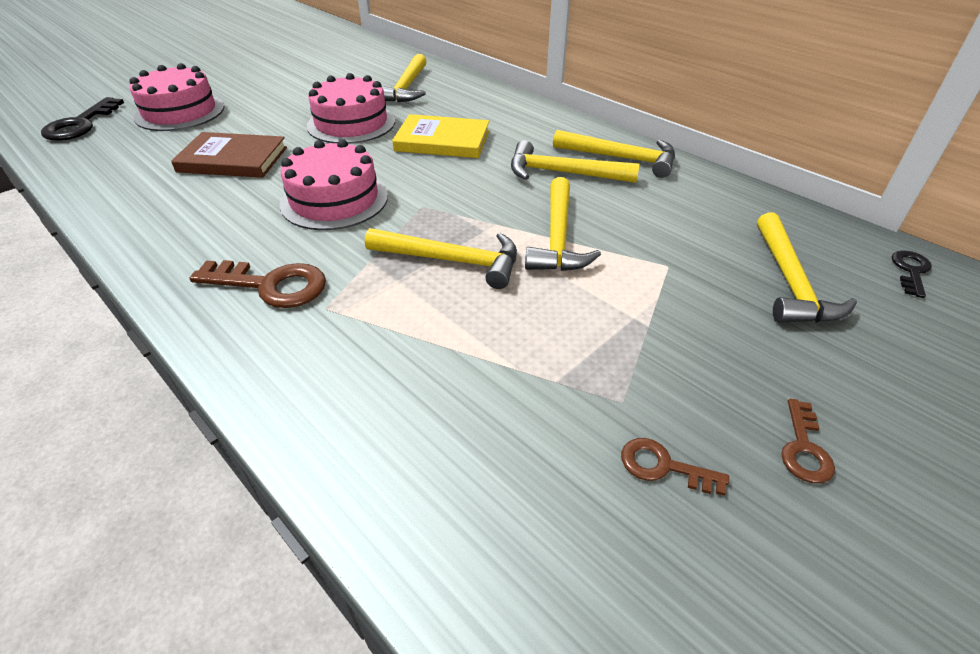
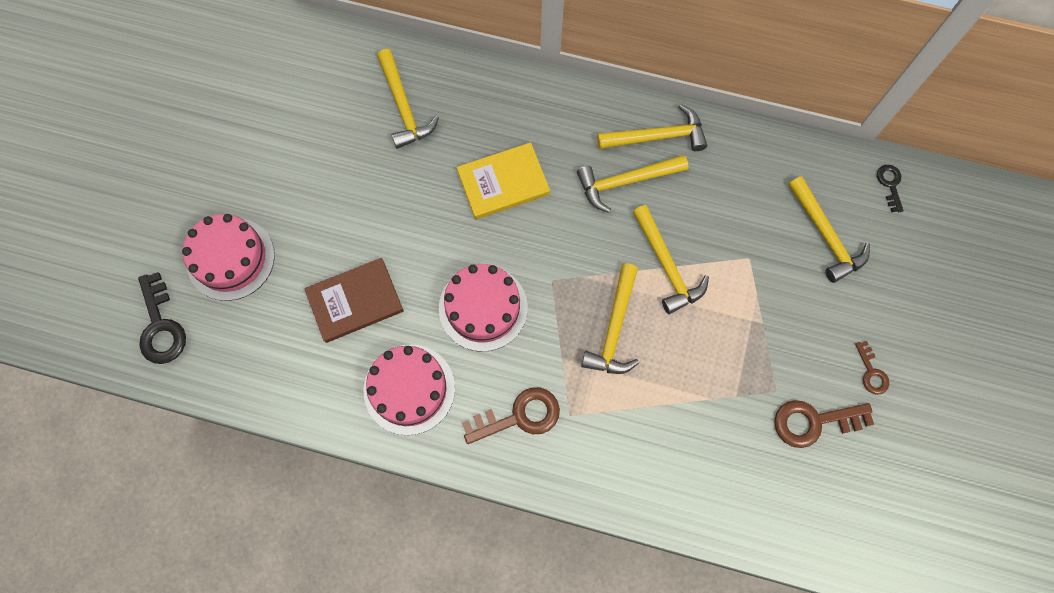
camera: 30 degrees left, 30 degrees up
pink cake [307,73,395,144] -> pink cake moved to [364,344,455,435]
yellow hammer [365,228,517,289] -> yellow hammer turned 120 degrees clockwise [581,263,639,374]
brown key [621,438,729,496] -> brown key [774,400,874,448], size x1.77

